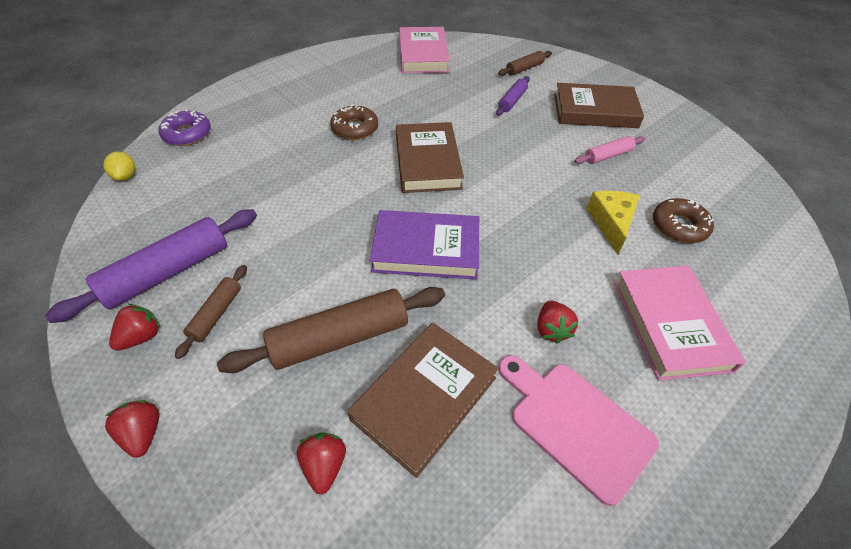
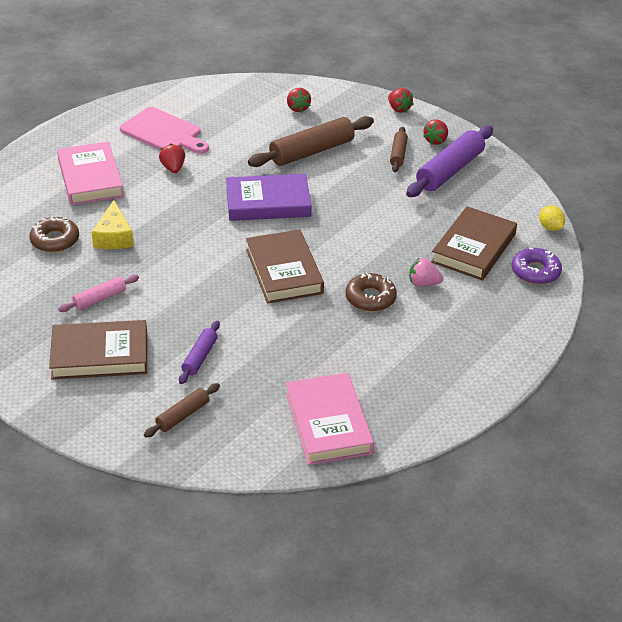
camera: 170 degrees right, 10 degrees down
brown book [347,323,499,478] -> brown book moved to [431,206,517,281]
none -> pink strawberry [409,258,443,287]

